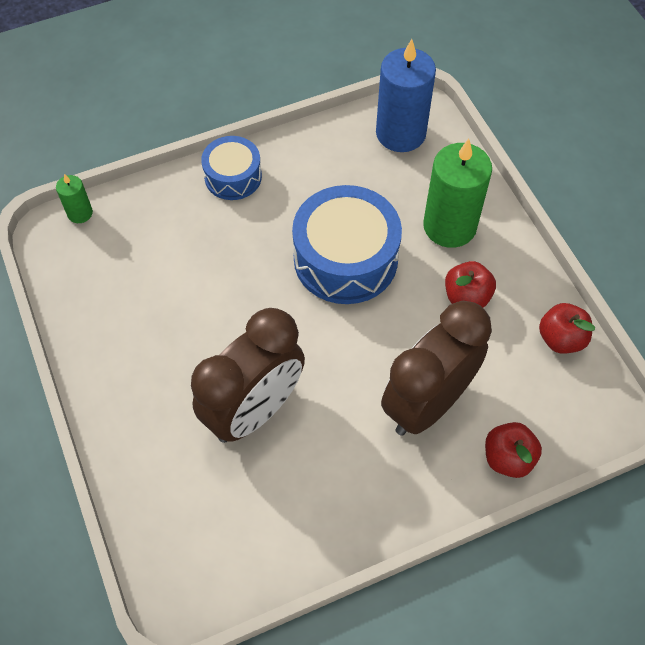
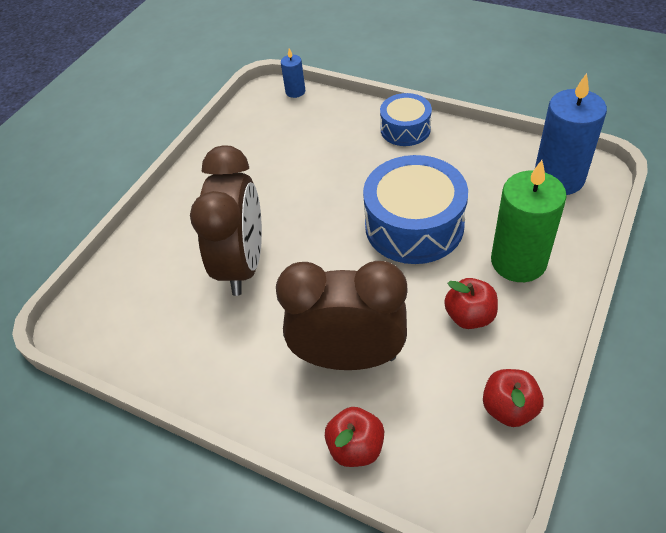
camera: 55 degrees right, 10 degrees down
green candle [56,174,93,223] -> blue candle [281,49,305,98]
brown clock [191,308,305,443] -> brown clock turned 90 degrees counterclockwise [190,145,262,296]

